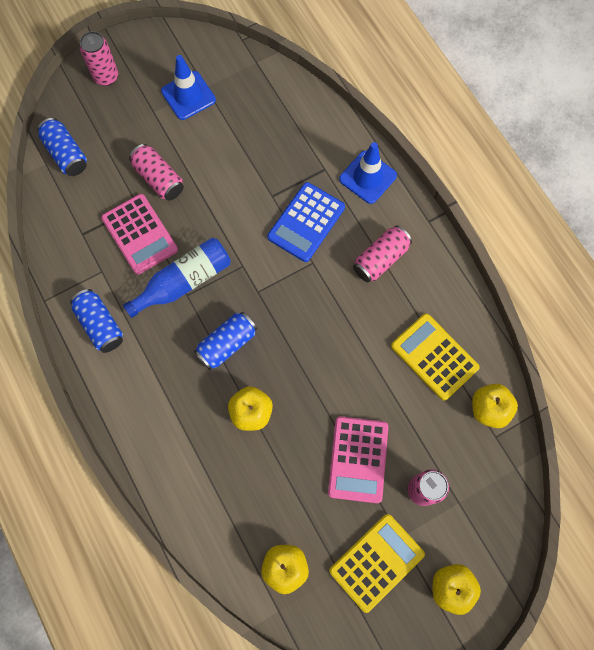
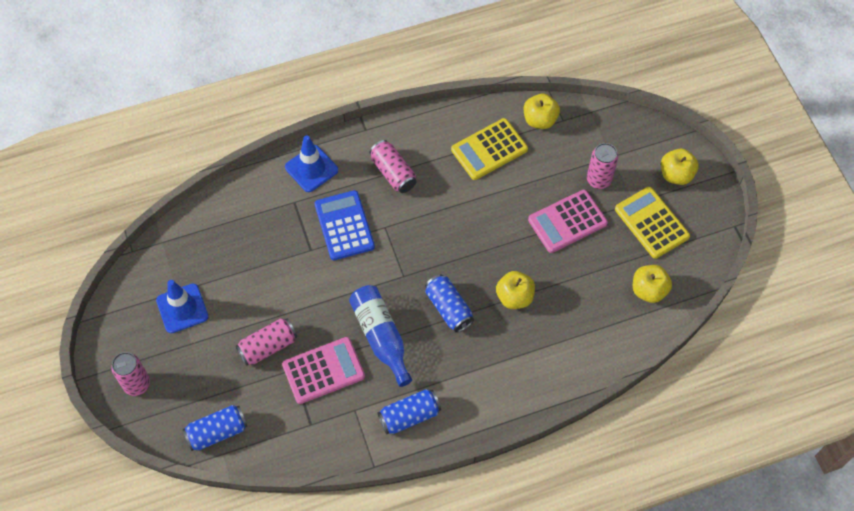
camera: 80 degrees left, 10 degrees down
blue calculator [267,182,345,262] -> blue calculator turned 150 degrees counterclockwise [315,190,375,260]
pink calculator [328,416,388,503] -> pink calculator turned 135 degrees clockwise [528,190,608,253]

